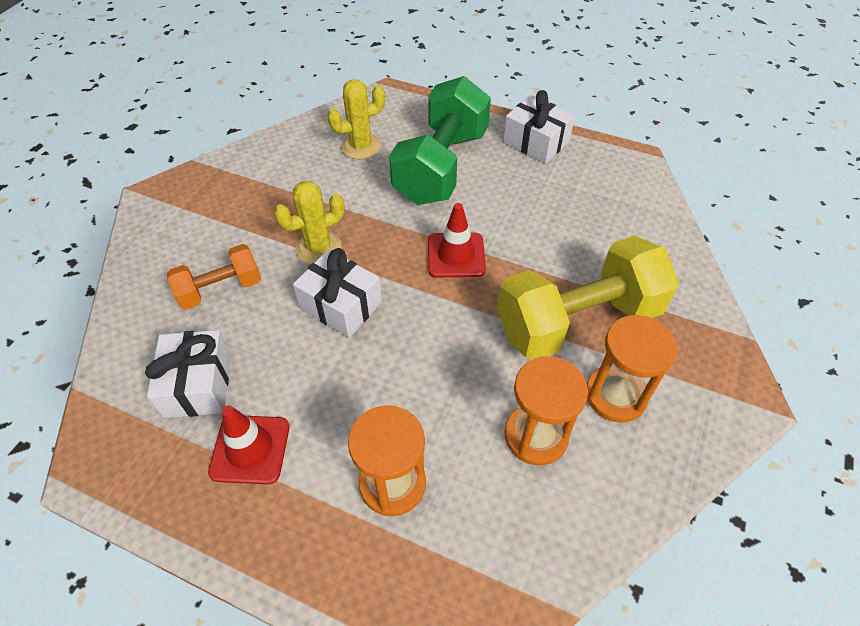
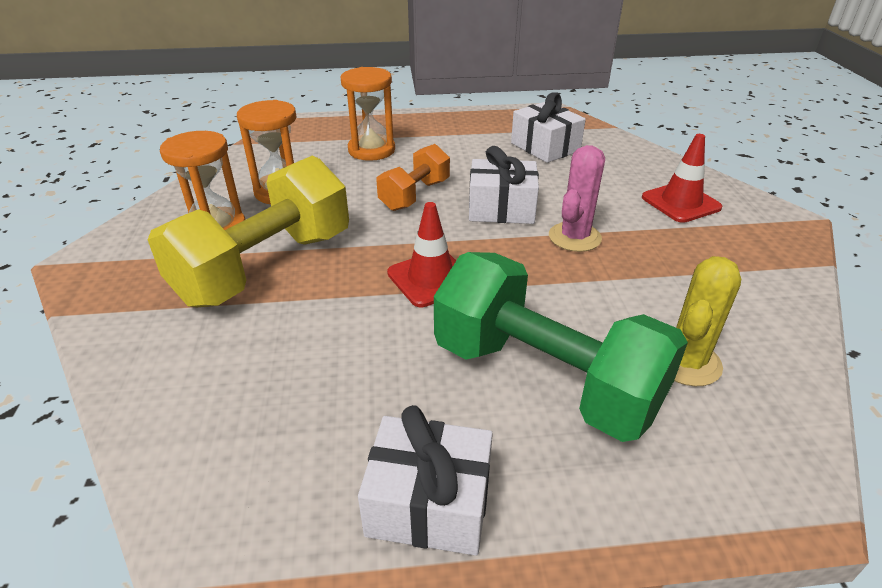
camera: 150 degrees right, 15 degrees down
orange dumbbell [167,244,261,310] -> orange dumbbell moved to [377,144,450,211]
red traffic cone [208,406,290,484] -> red traffic cone moved to [642,134,722,223]
yellow cactus [274,181,345,264] -> pink cactus [549,145,605,252]
green dumbbell [389,76,491,205] -> green dumbbell turned 45 degrees counterclockwise [434,252,688,442]

